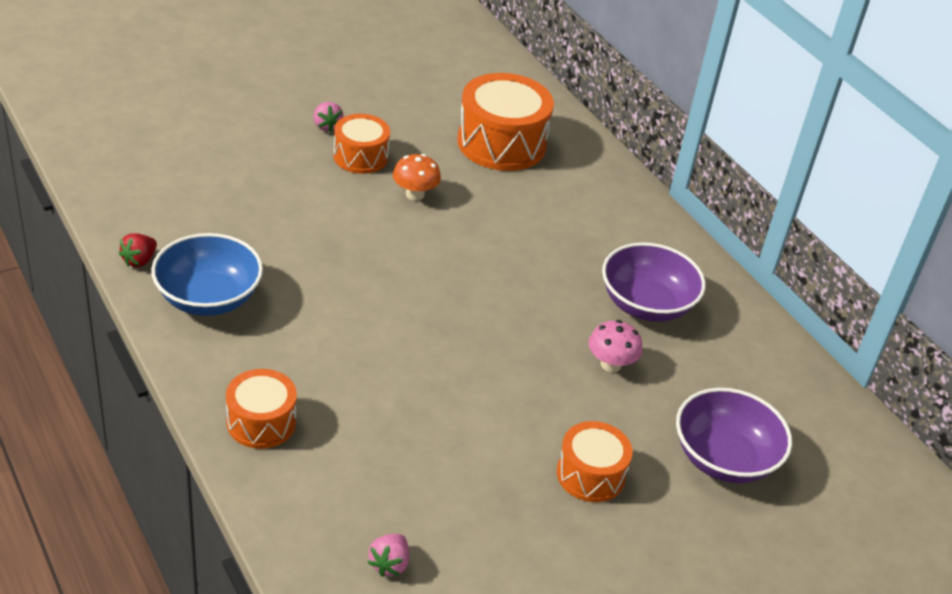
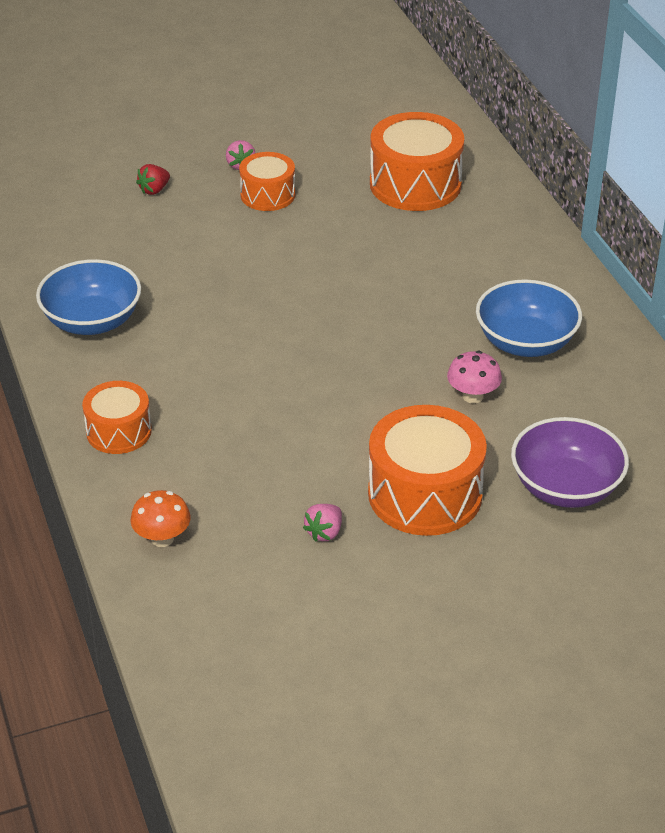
camera: 15 degrees right, 0 degrees up
red strawberry [118,233,157,267] -> red strawberry moved to [136,164,170,195]
pink strawberry [367,534,409,577] -> pink strawberry moved to [303,504,342,542]
orange mushroom [393,154,441,201] -> orange mushroom moved to [131,490,190,547]
orange drum [557,421,633,502] -> orange drum [368,405,487,536], size x1.68
purple bowl [602,242,706,322] -> blue bowl [476,279,582,357]

